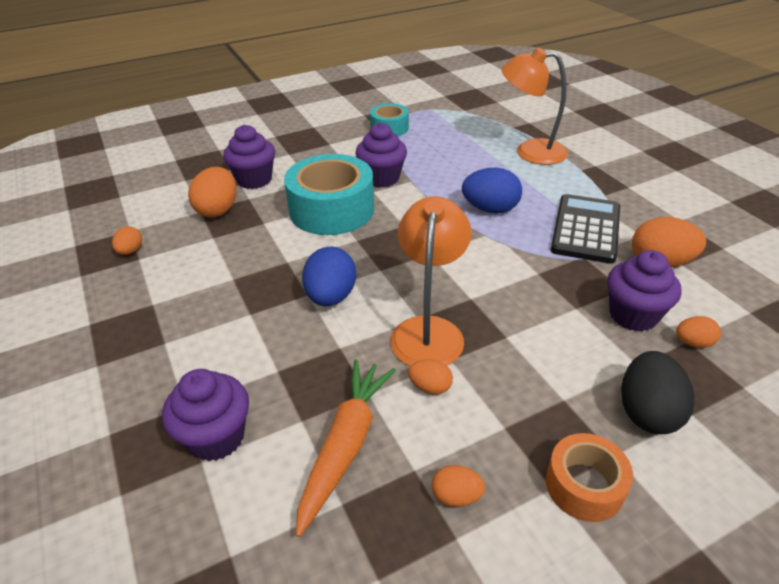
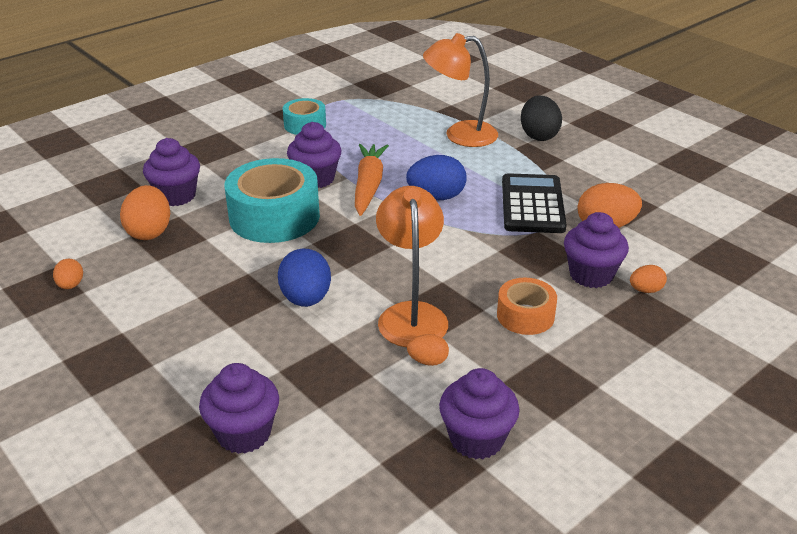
camera: 15 degrees left, 5 degrees down
orange carrot [296,360,396,537] -> orange carrot moved to [355,144,389,216]
orange egg [431,465,486,507] -> purple cupcake [439,368,520,459]
orange tape [546,433,633,522] -> orange tape moved to [497,278,557,335]
black egg [621,351,695,434] -> black egg moved to [521,96,562,141]

